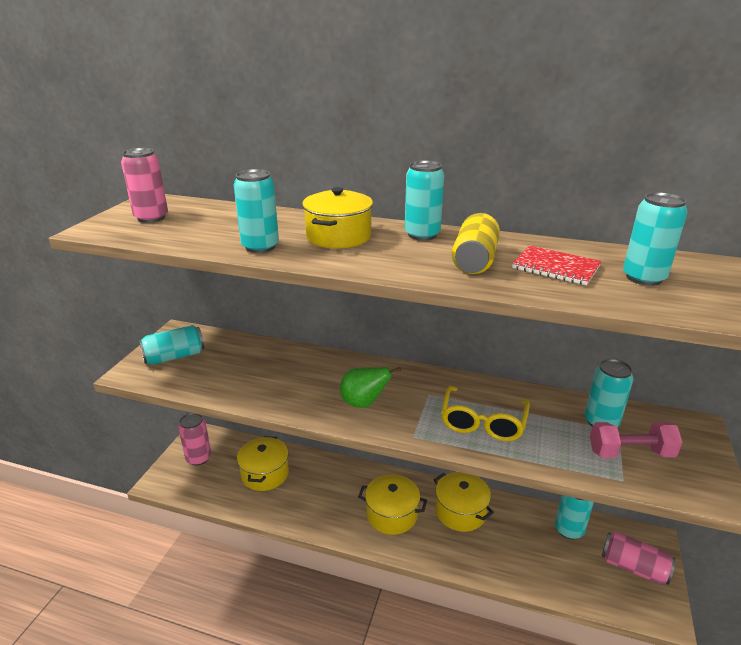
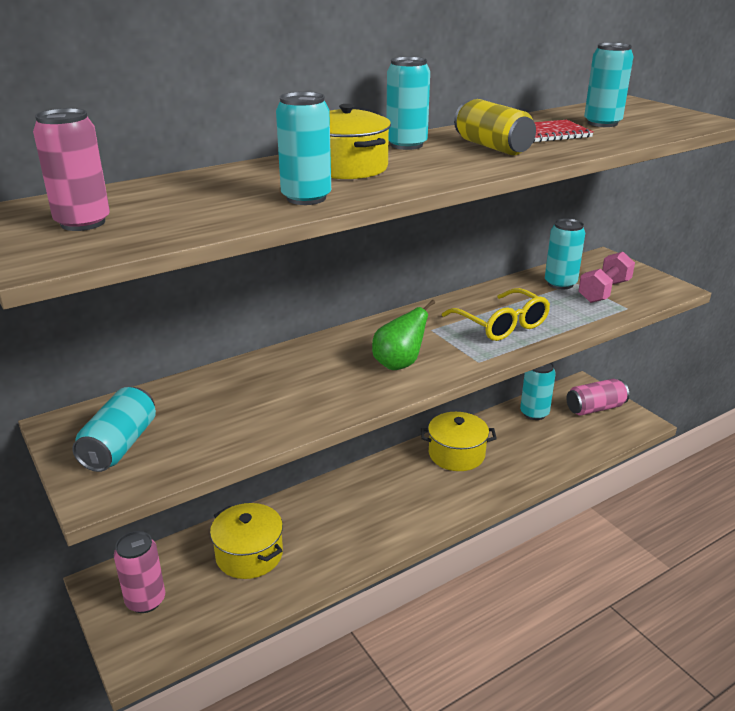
camera: 50 degrees left, 0 degrees up
yellow pot [358,474,427,535] -> none

